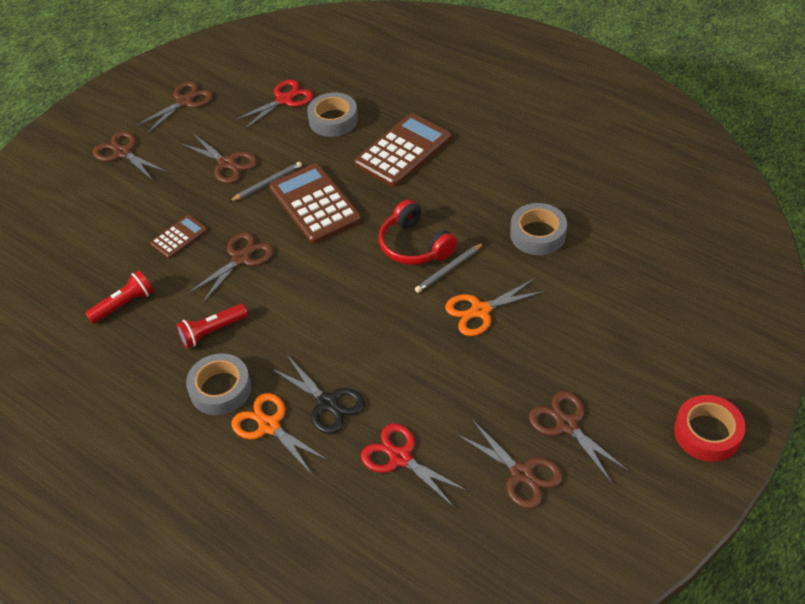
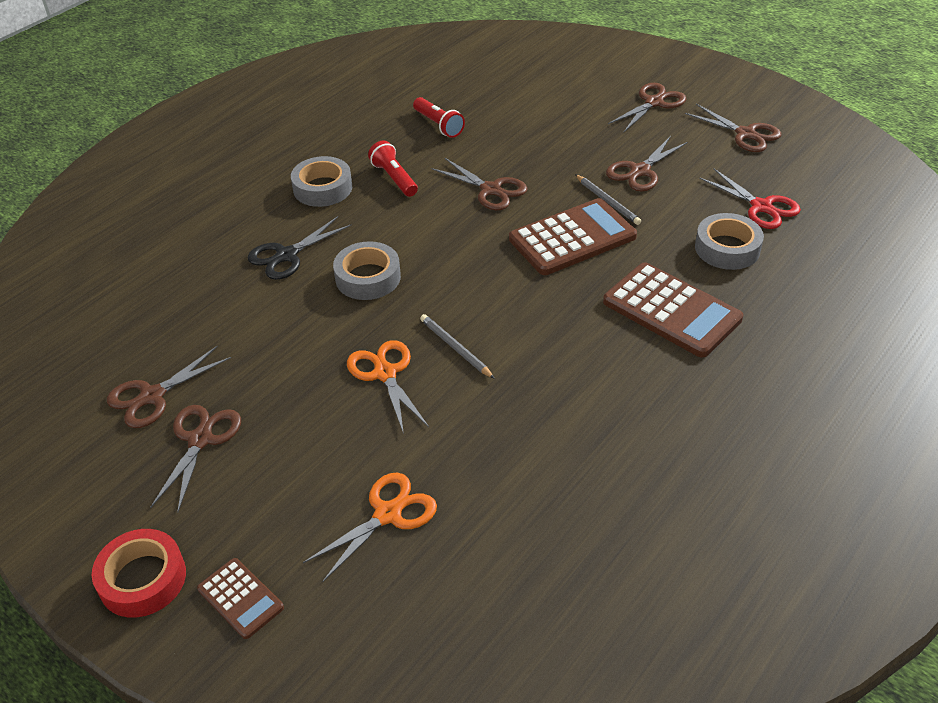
camera: 90 degrees right, 5 degrees down
brown calculator [150,215,208,259] -> brown calculator moved to [197,558,284,639]
orange scissors [232,393,329,476] -> orange scissors moved to [303,472,437,582]
red scissors [361,423,469,507] -> none
red headphones [379,199,458,265] -> none
grey tape [510,203,567,255] -> grey tape moved to [333,241,401,300]
brown scissors [529,391,629,483] -> brown scissors turned 45 degrees counterclockwise [150,405,241,513]

